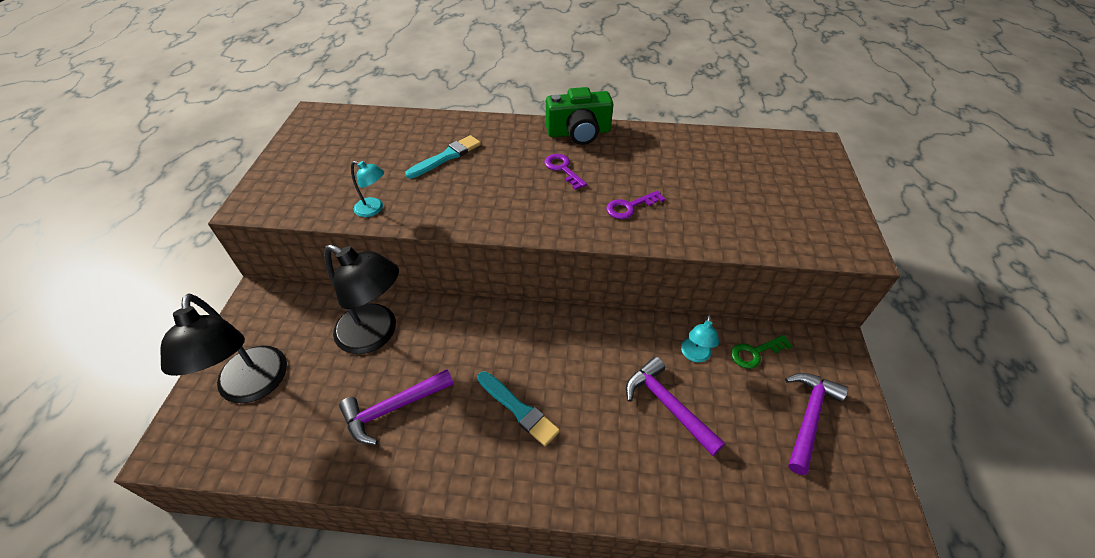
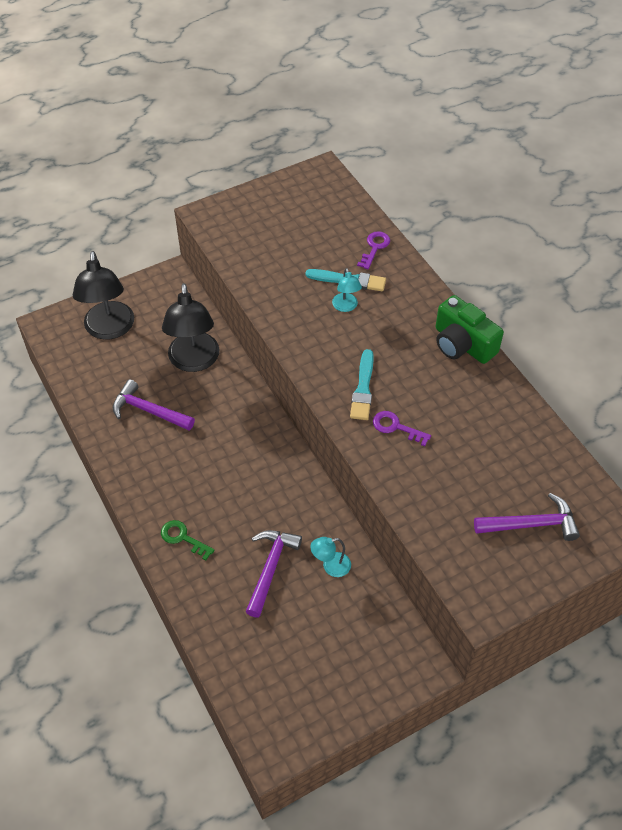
camera: 55 degrees right, 5 degrees up
black lamp [161,294,287,403] -> black lamp turned 45 degrees counterclockwise [73,251,134,340]
turquoise lamp [351,161,384,217] -> turquoise lamp moved to [332,268,362,312]
turquoise brush [477,371,560,446] -> turquoise brush moved to [350,349,374,420]
purple key [544,154,587,190] -> purple key moved to [357,231,390,269]
green key [731,335,793,369] -> green key moved to [161,520,214,560]
purple hammer [785,373,848,475] -> purple hammer moved to [474,493,580,541]

